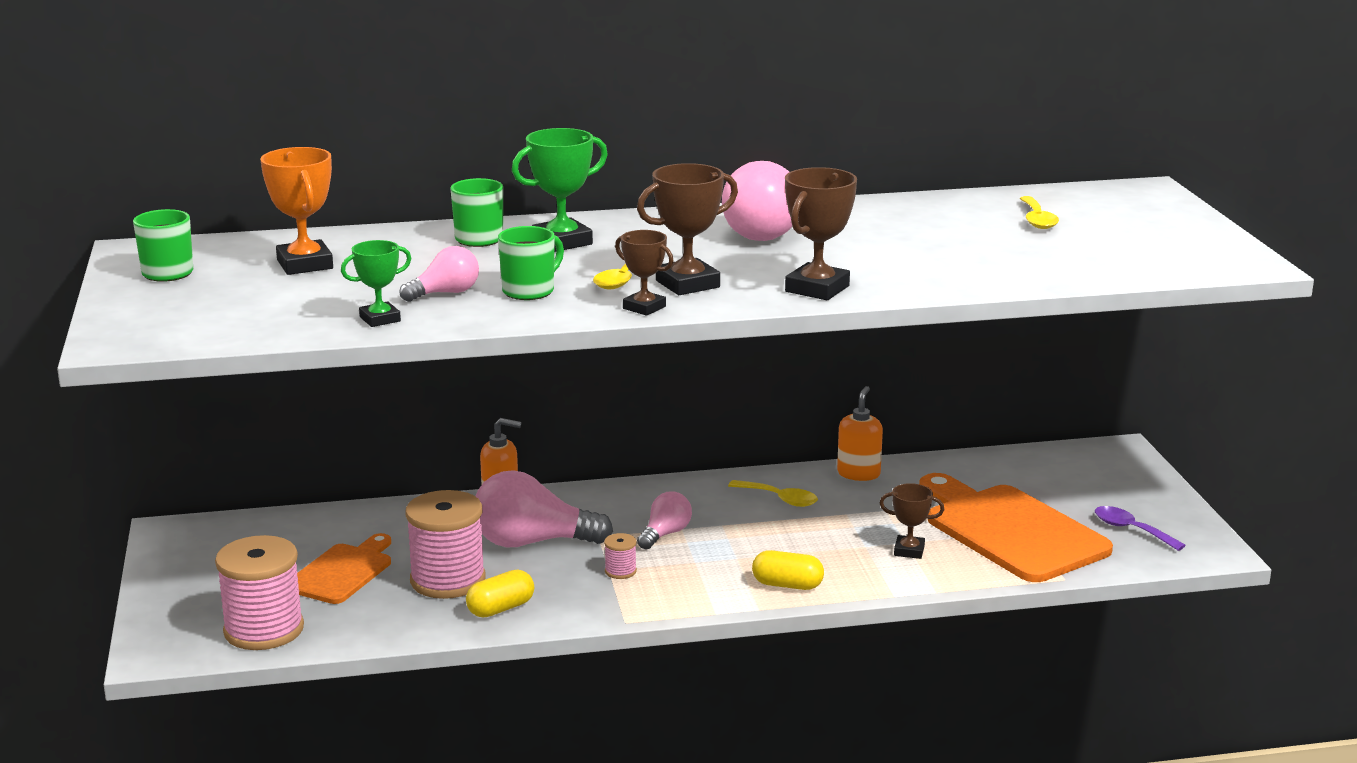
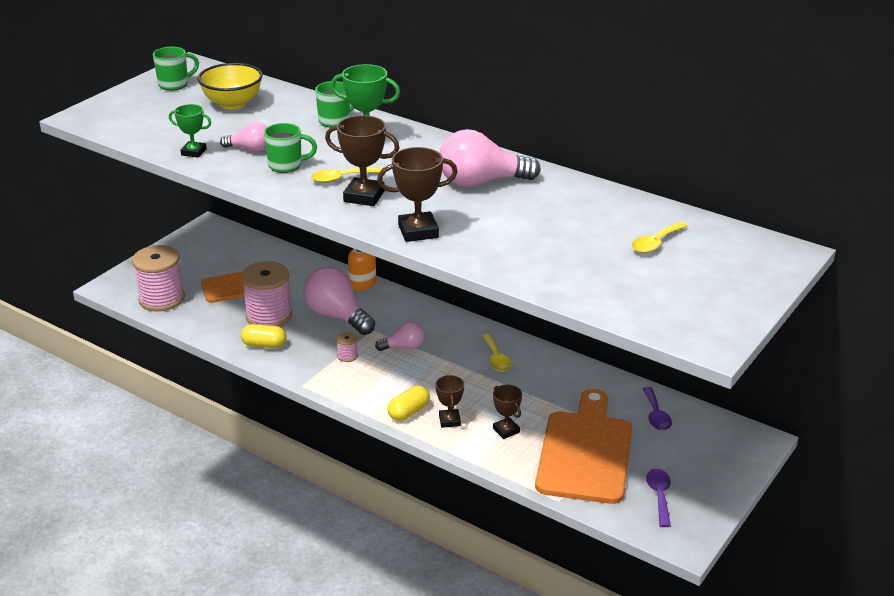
camera: 45 degrees right, 10 degrees up
orange trophy [260,147,333,275] -> yellow bowl [198,63,263,109]
brown trophy [615,230,674,316] -> brown trophy moved to [435,375,464,428]
yellow capsule [752,550,824,590] -> yellow capsule turned 75 degrees clockwise [388,385,430,421]
orange soap dispenser [837,386,883,481] -> none
none -> purple spoon [642,387,672,431]

